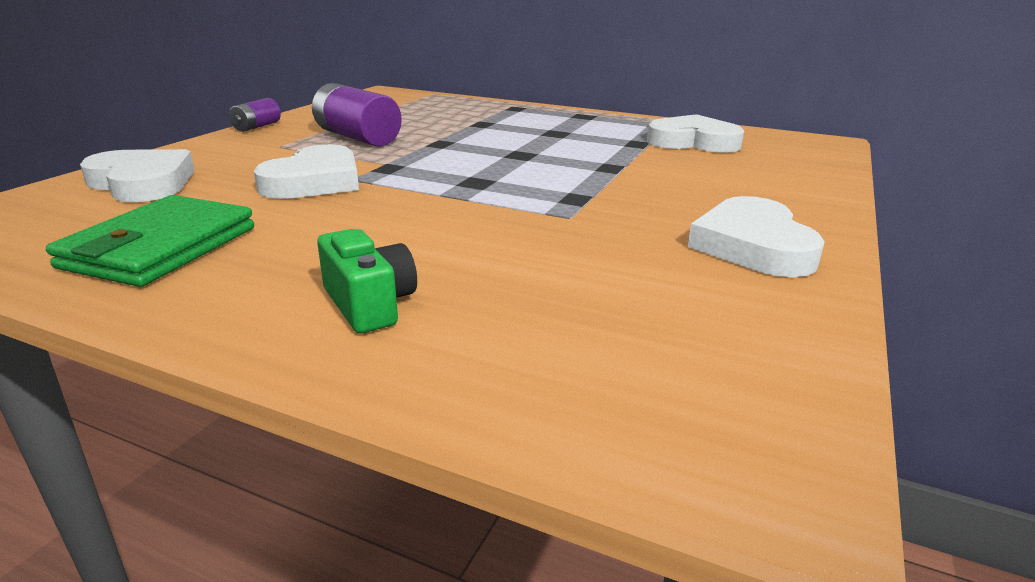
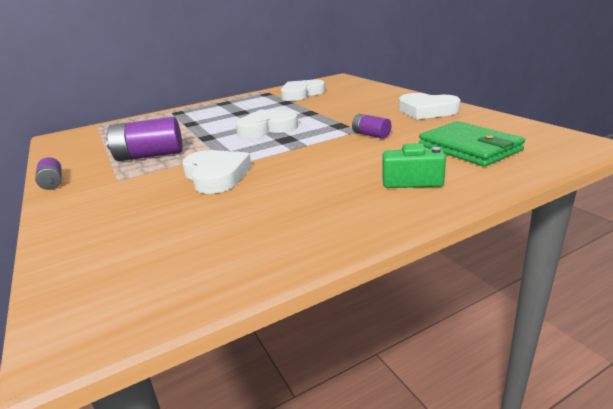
camera: 50 degrees left, 0 degrees up
green wallet [46,195,254,287] -> green wallet moved to [419,121,525,167]
white heart [80,149,195,202] -> white heart moved to [235,109,298,138]
none -> purple battery [352,114,391,139]

